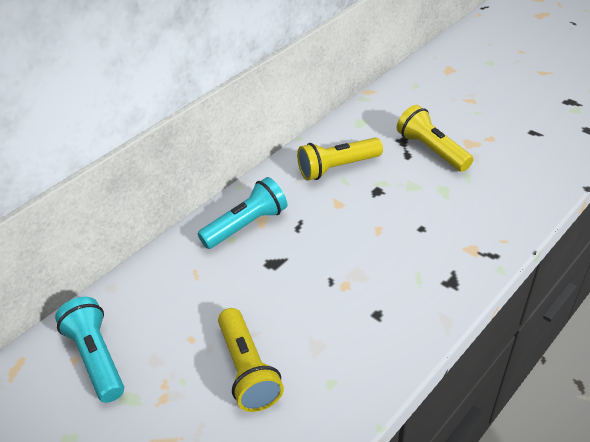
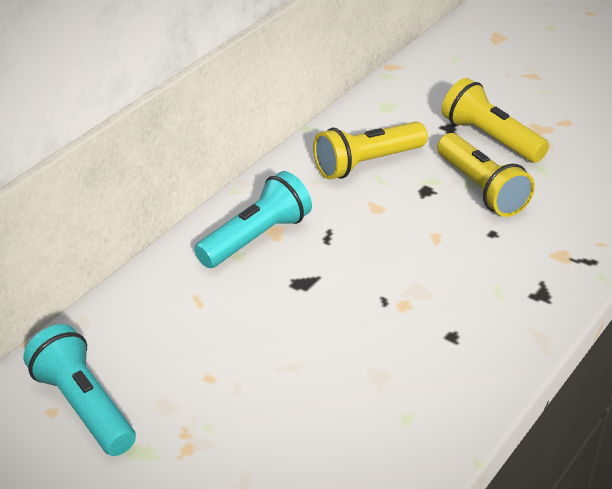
camera: 10 degrees left, 5 degrees down
yellow flashlight [218,308,284,412] -> yellow flashlight moved to [437,133,535,217]

